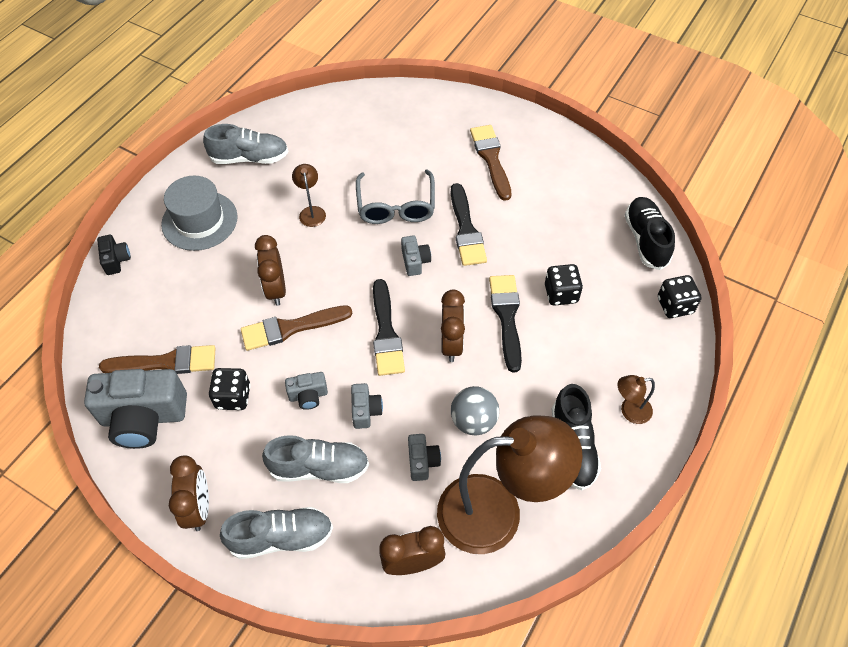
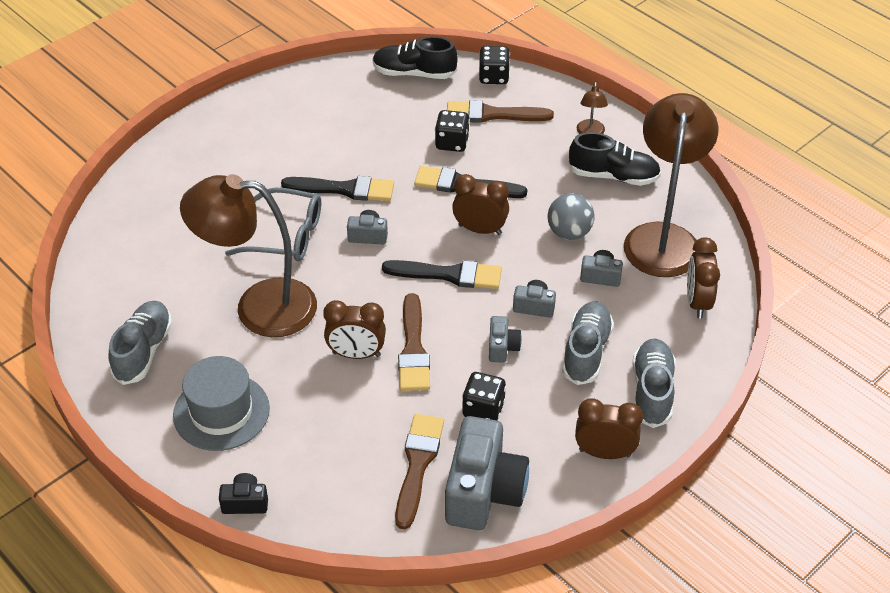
camera: 75 degrees left, 10 degrees down
brown lamp [292,164,326,227] -> brown lamp [180,174,317,337], size x2.47
brown brush [470,125,511,201] -> brown brush moved to [447,100,554,123]

